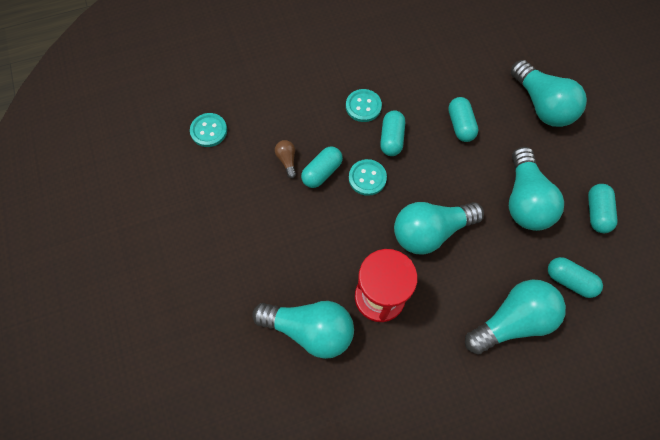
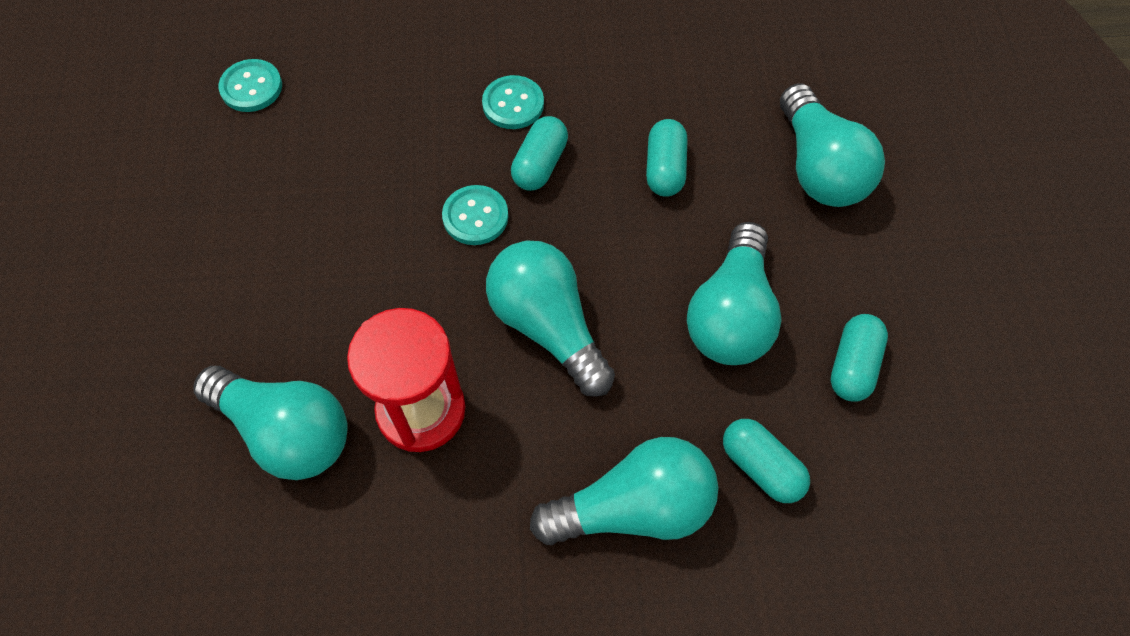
camera: 15 degrees right, 5 degrees down
brown light bulb [275,140,296,178] -> none
turquoise capsule [301,146,343,188] -> none
turquoise light bulb [394,202,484,255] -> turquoise light bulb turned 60 degrees clockwise [486,241,615,397]

